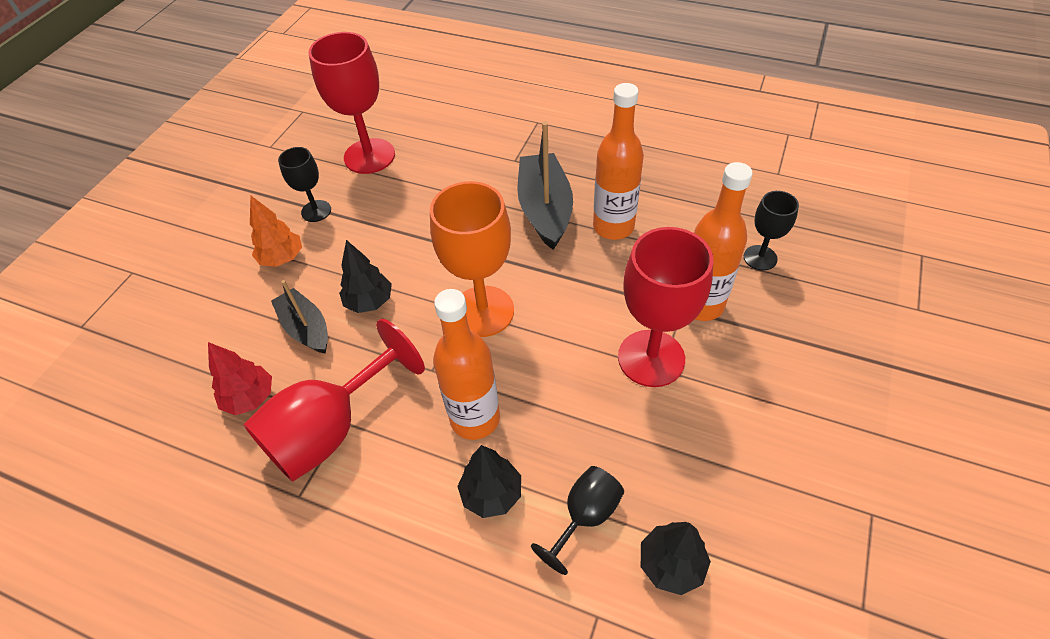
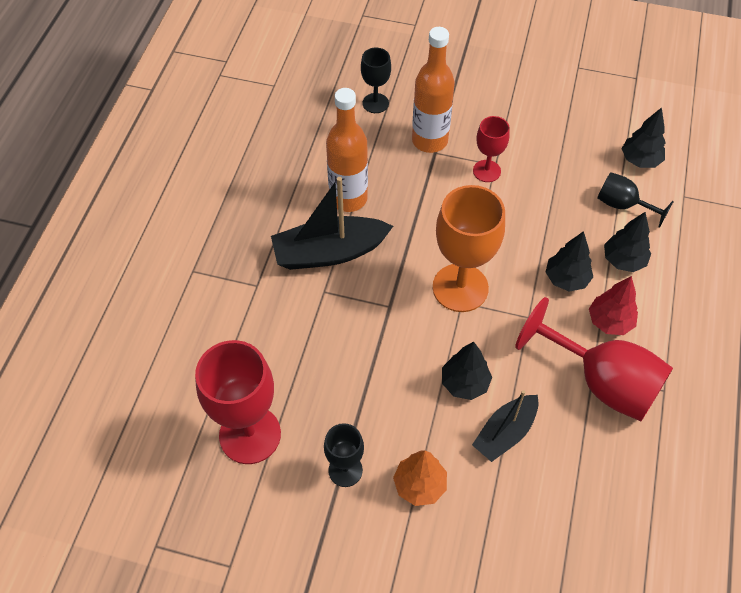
camera: 100 degrees left, 5 degrees up
red tree [208,342,272,415] -> red tree moved to [589,276,638,335]
orange bottle [433,289,500,440] -> black tree [546,231,593,292]
red goblet [618,227,713,387] -> red goblet [473,116,510,182], size x0.54

